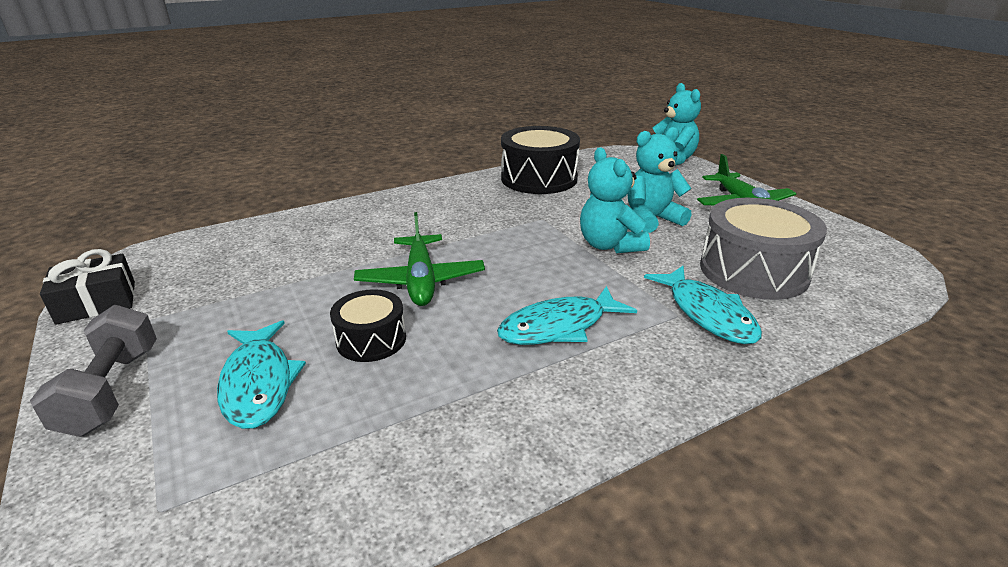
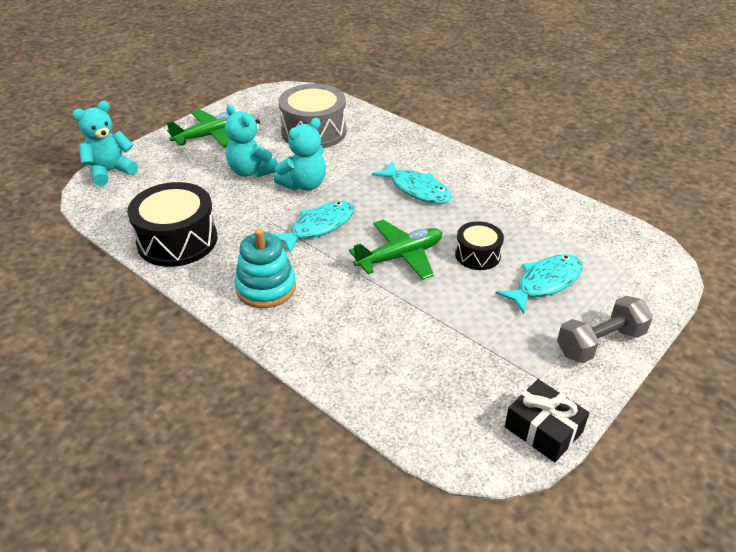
camera: 110 degrees left, 10 degrees up
turquoise fish [644,266,762,344] -> turquoise fish moved to [274,201,355,253]
none -> turquoise stacking toy [235,228,296,308]

